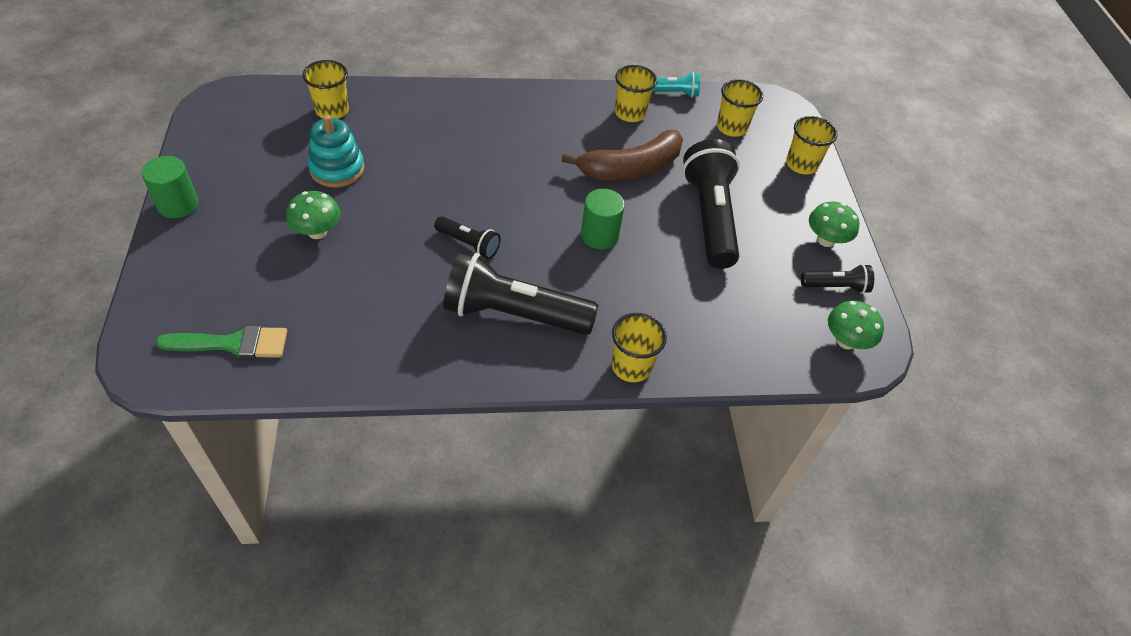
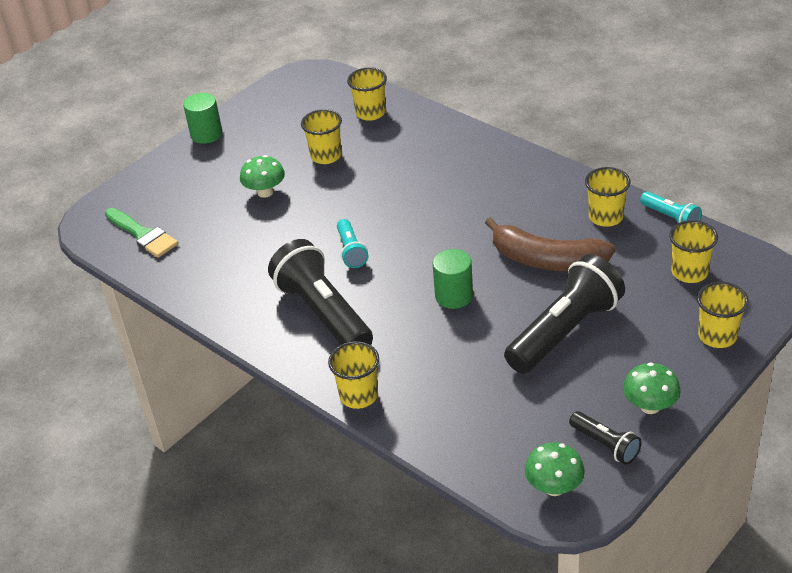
camera: 55 degrees right, 10 degrees down
turquoise stacking toy [308,115,365,187] -> yellow cup [301,109,342,164]
black flashlight [434,216,501,259] -> turquoise flashlight [337,219,368,268]

